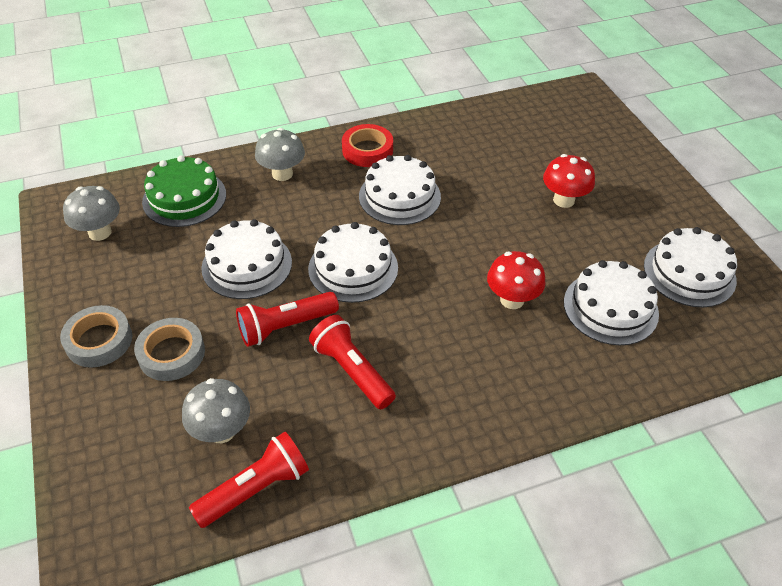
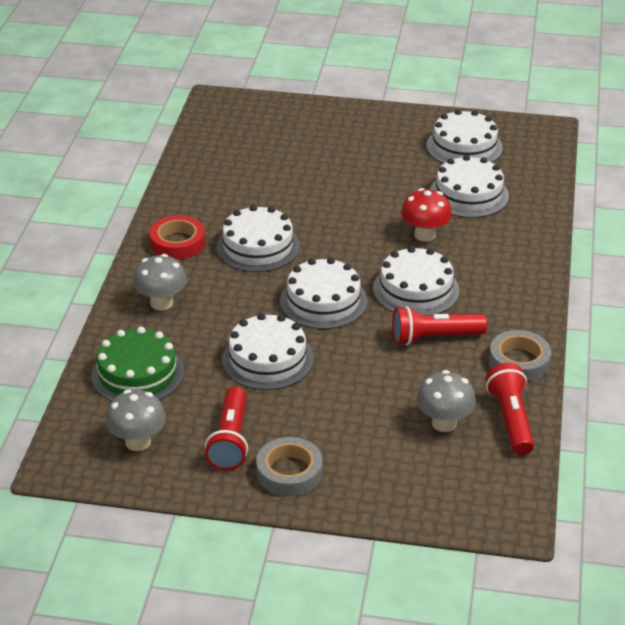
camera: 60 degrees left, 10 degrees down
grey tape [134,318,205,381] -> grey tape moved to [489,330,551,382]
red flashlight [236,292,339,347] -> red flashlight moved to [205,387,248,470]
red mushroom [543,154,595,208] -> none
none -> white cake [373,246,460,315]

